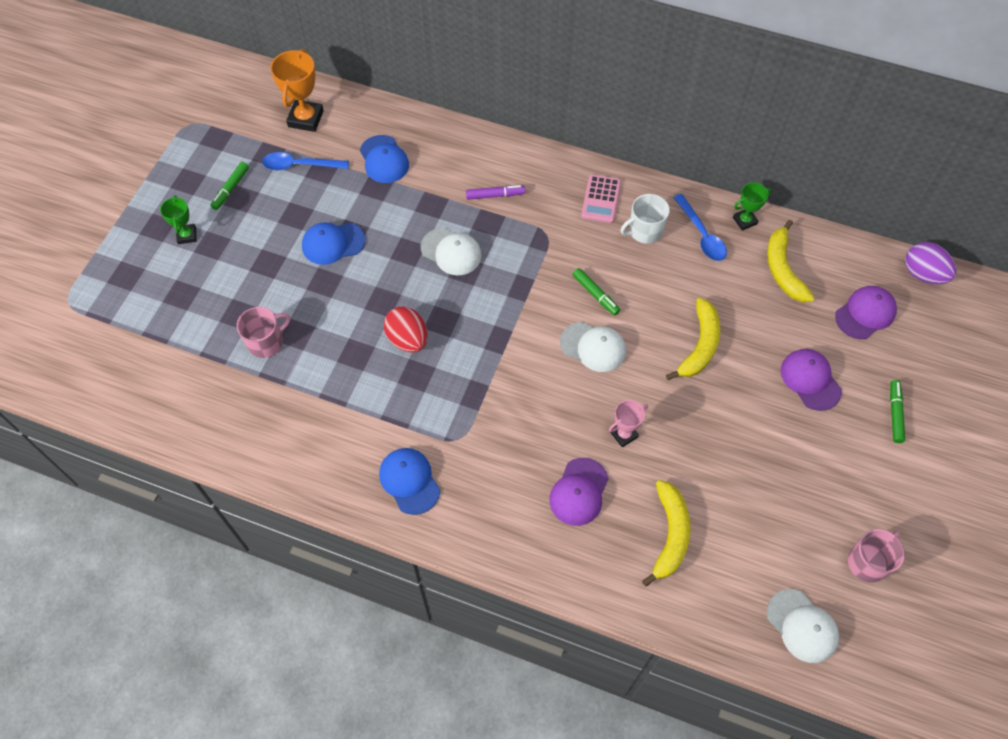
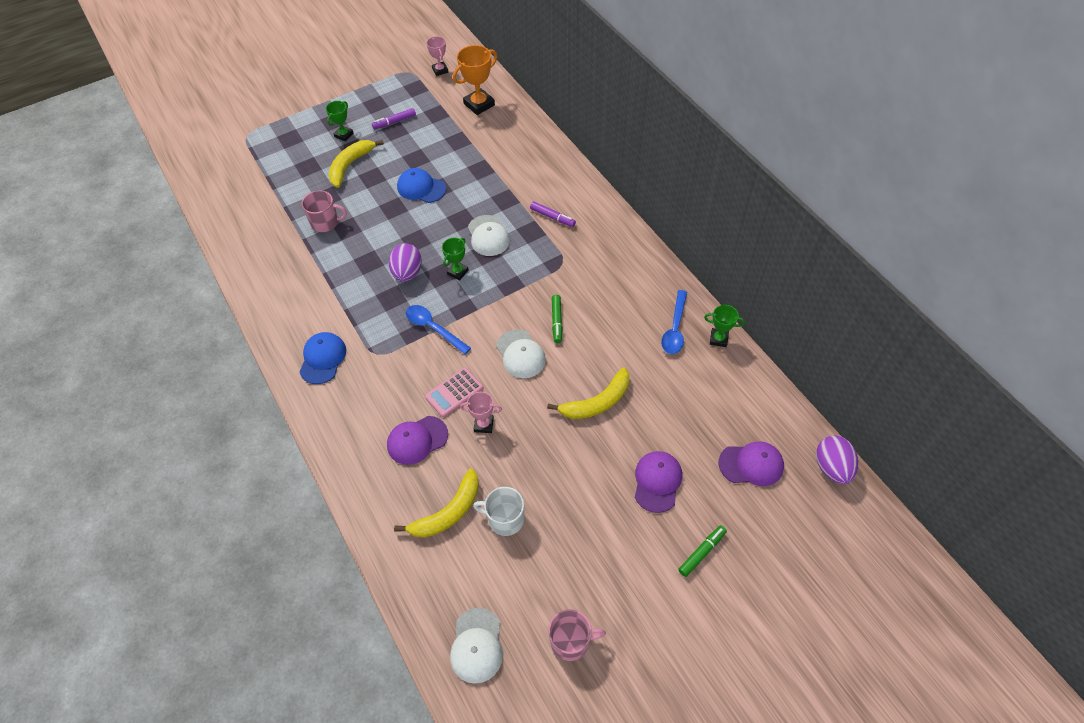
camera: 40 degrees right, 5 degrees down
green marker [210,162,249,210] -> purple marker [372,108,416,129]
blue spoon [262,152,349,171] -> blue spoon moved to [406,305,471,354]
blue cap [360,135,409,183] -> none
red egg [384,307,428,352] -> purple egg [389,243,422,282]
pink calculator [581,174,621,223] -> pink calculator moved to [425,367,483,417]
white mug [621,194,670,244] -> white mug moved to [473,487,524,536]
yellow banana [767,220,815,302] -> yellow banana moved to [329,140,384,188]
none -> pink trophy [426,36,448,76]
none -> green trophy [442,238,469,280]

